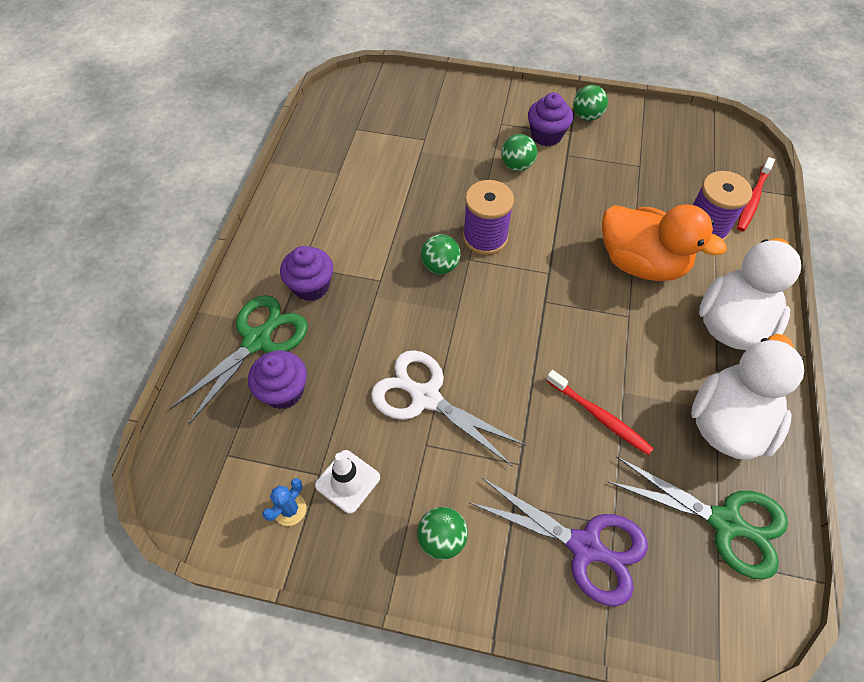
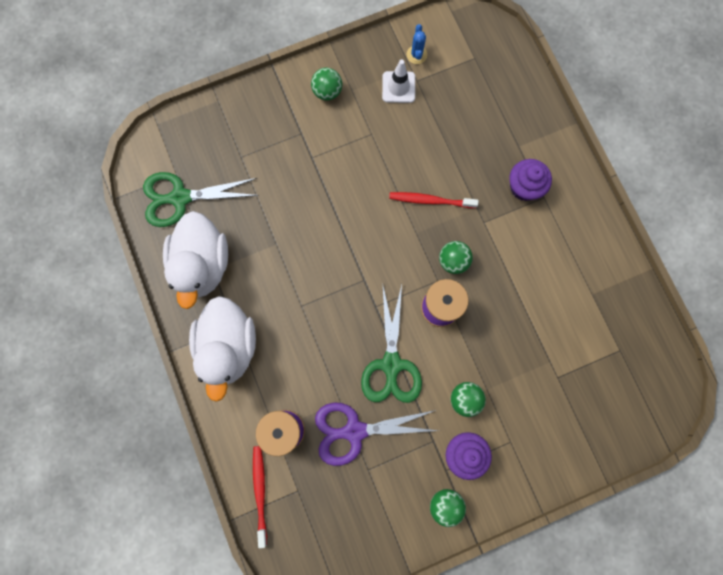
camera: 145 degrees right, 20 degrees up
green scissors [170,295,307,424] -> green scissors moved to [361,285,422,403]
purple cupcake [248,350,307,409] -> none
white scissors [371,350,526,466] -> none
purple scissors [469,477,648,606] -> purple scissors moved to [315,403,439,466]
red toothbrush [546,370,654,455] -> red toothbrush moved to [389,192,479,208]
orange duck [602,204,727,281] -> none

